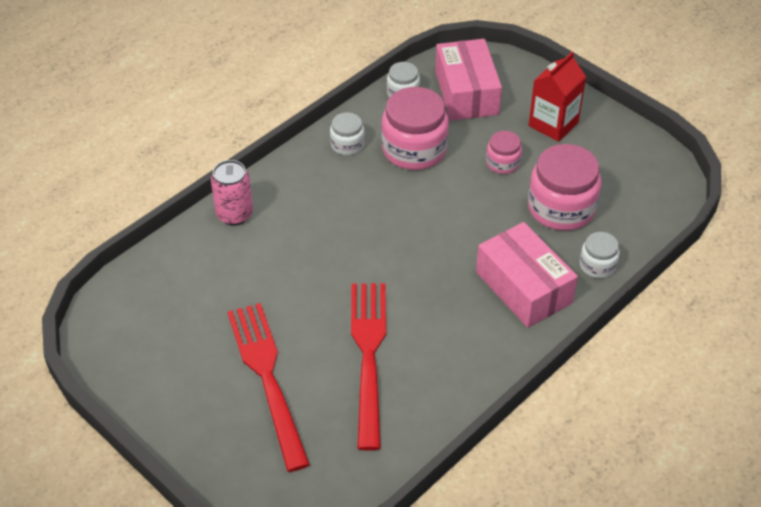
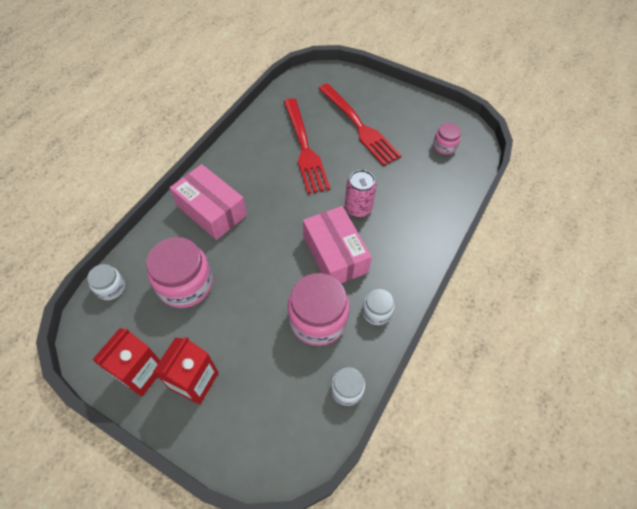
camera: 165 degrees right, 10 degrees up
pink can [211,160,253,226] -> pink can moved to [345,170,376,218]
pink box [435,39,502,121] -> pink box moved to [303,206,372,283]
pink jar [486,131,522,174] -> pink jar moved to [433,123,461,154]
white jar [580,232,620,278] -> white jar moved to [87,264,125,300]
none -> red carton [92,328,160,397]

